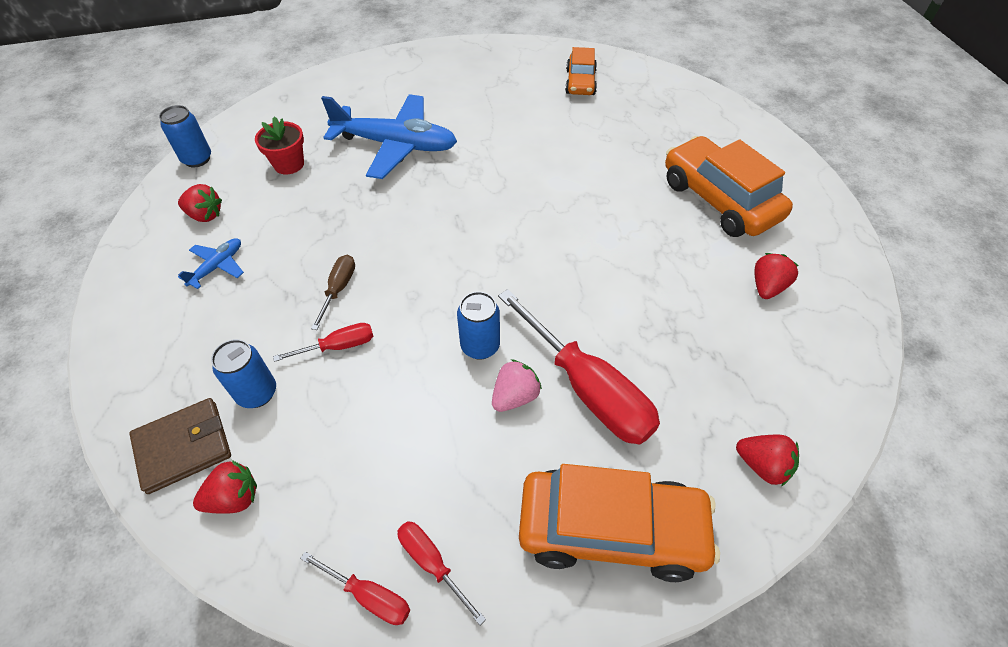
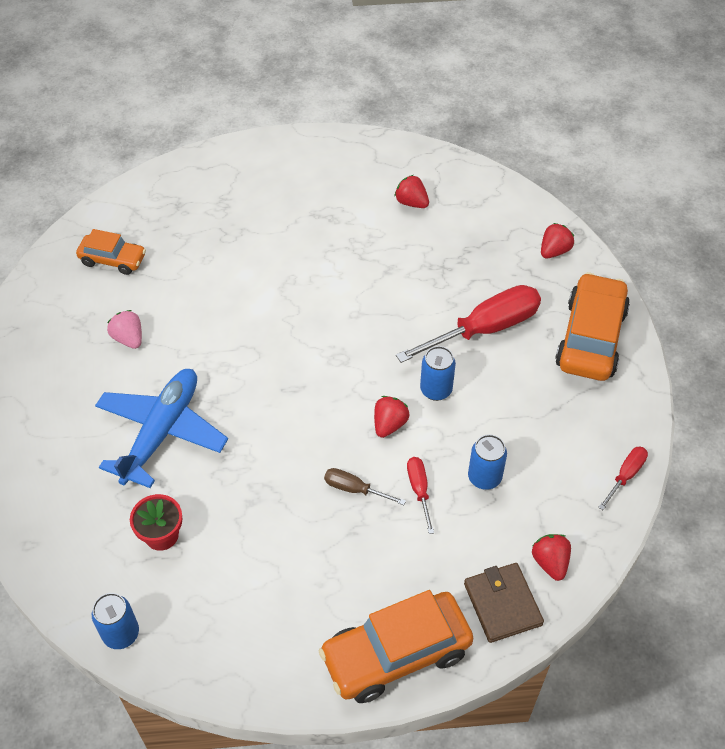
camera: 80 degrees left, 0 degrees up
red strawberry [178,184,222,222] -> red strawberry moved to [374,396,409,438]
blue plane [178,238,244,289] -> none
blue can [211,339,276,408] -> blue can moved to [468,434,507,490]
red screwdriver [397,521,486,625] -> none
pink strawberry [492,359,542,412] -> pink strawberry moved to [107,310,142,349]
orange car [665,136,793,237] -> orange car moved to [319,590,474,703]

